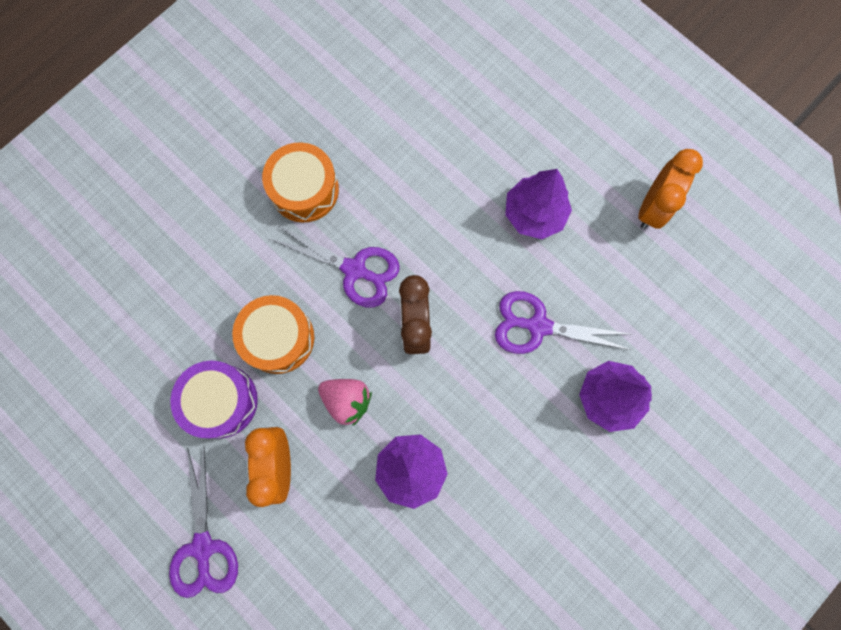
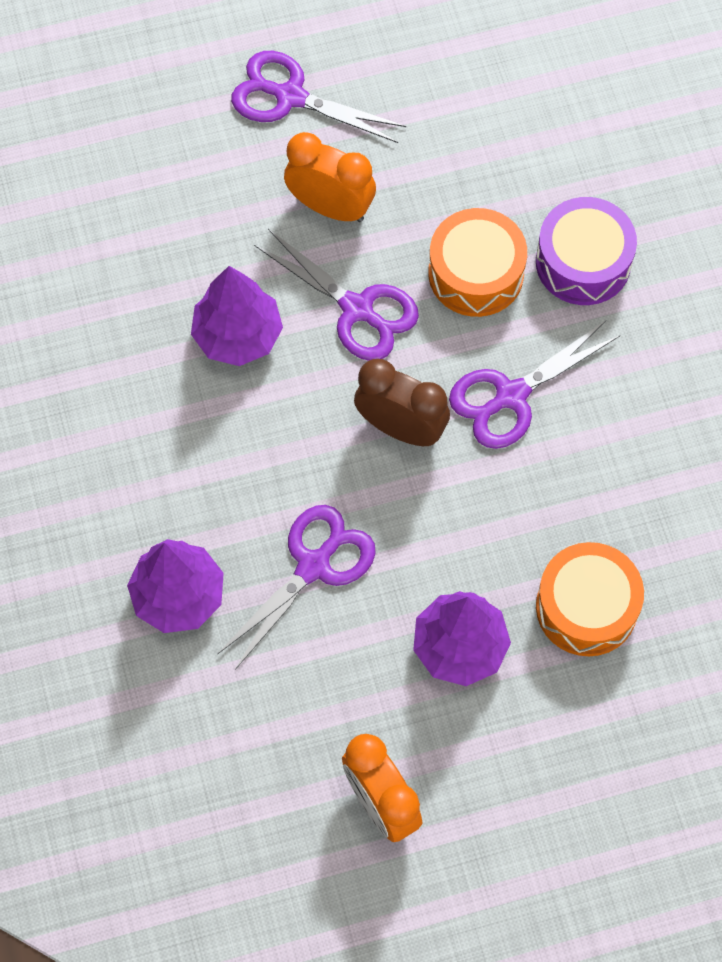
camera: 120 degrees right, 10 degrees down
purple drum [170,360,258,439] -> purple drum moved to [536,197,637,305]
orange drum [262,142,339,222] -> orange drum moved to [536,542,644,656]
pink strawberry [318,379,372,426] -> purple scissors [254,229,419,361]

